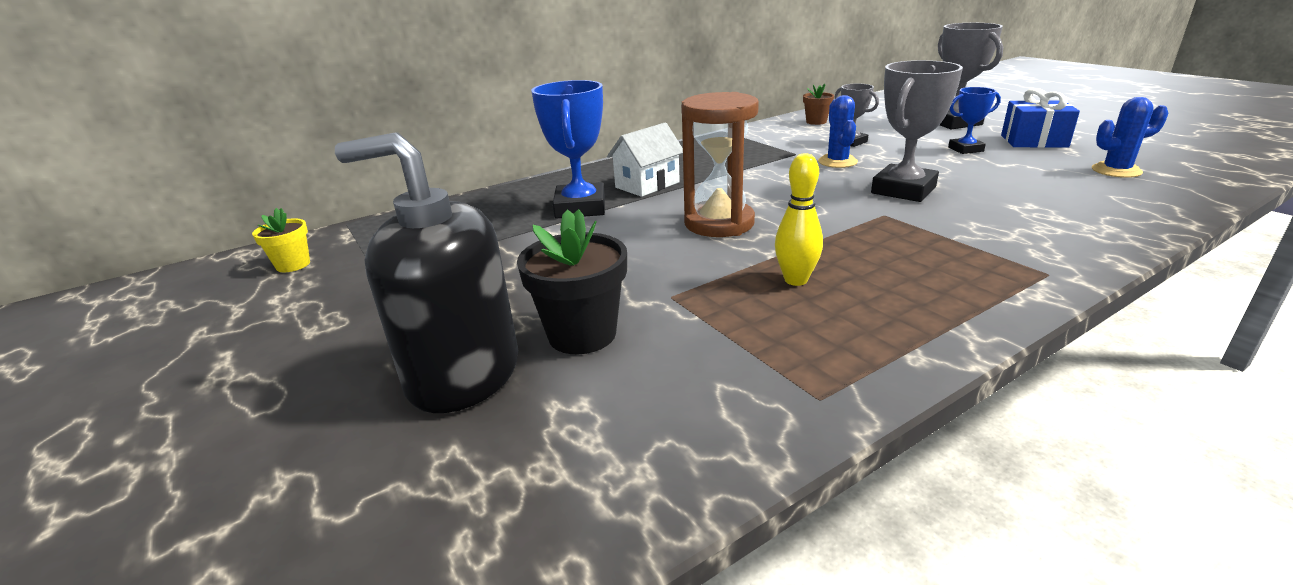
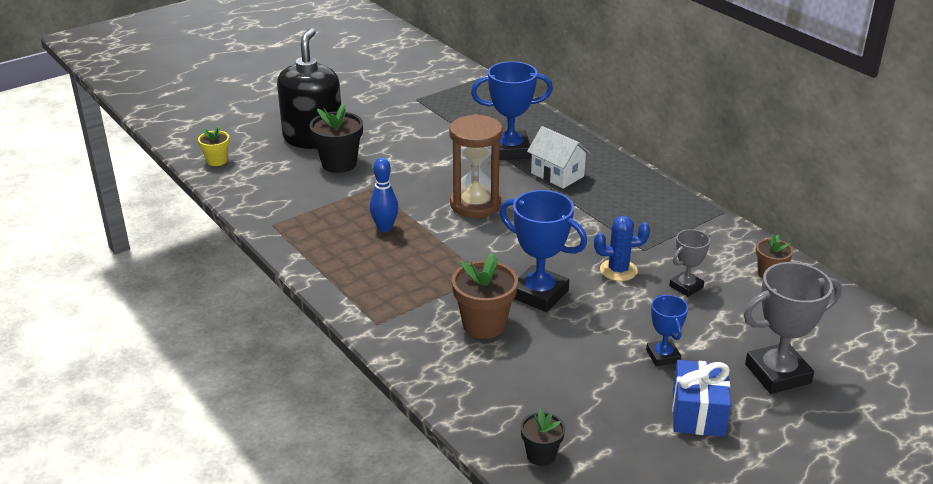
camera: 85 degrees right, 5 degrees up
yellow flower pot [252,208,310,272] -> yellow flower pot moved to [198,126,230,166]
yellow bowling pin [775,153,823,286] -> blue bowling pin [370,157,398,232]
grey trophy [871,60,963,202] -> blue trophy [500,190,587,312]
blue cactus [1092,97,1168,178] -> none
none -> brown flower pot [452,253,518,339]
none -> black flower pot [521,409,565,466]

